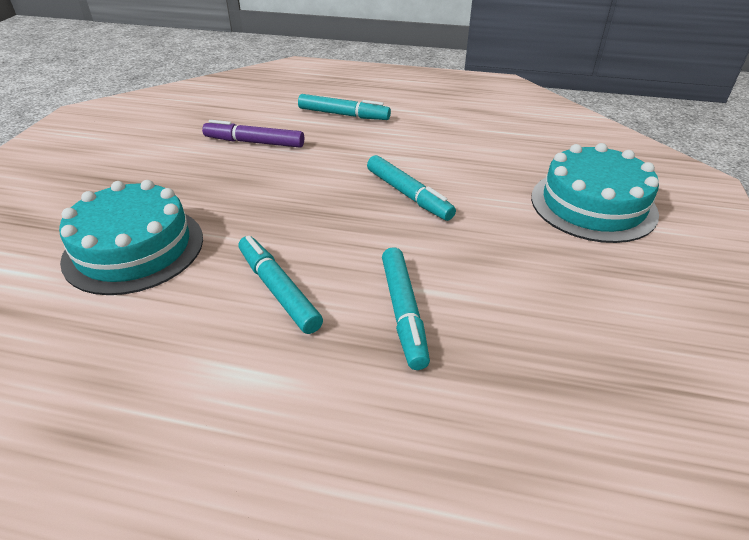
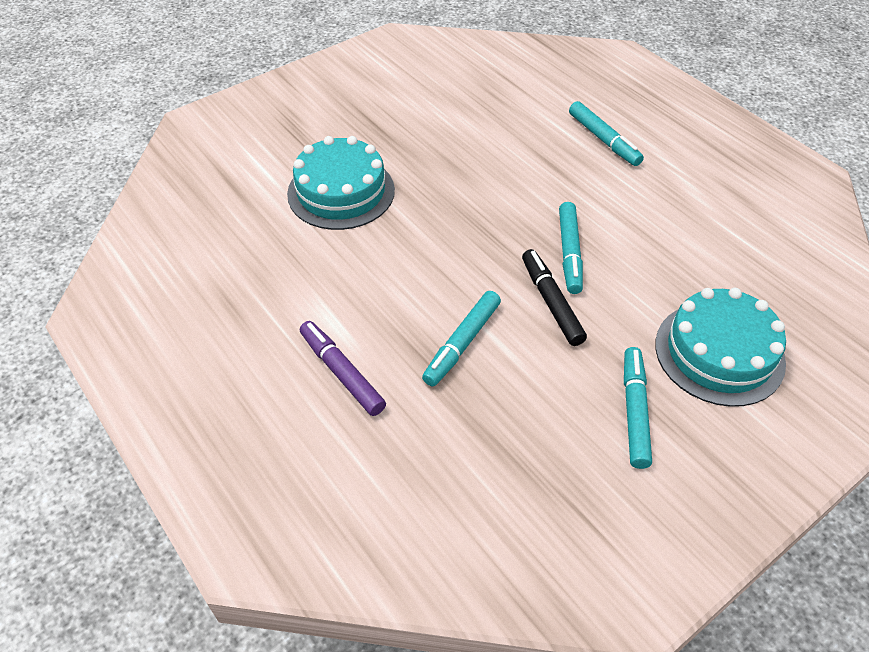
camera: 40 degrees right, 10 degrees up
purple marker [202,120,304,148] -> purple marker moved to [300,321,386,416]
turquoise marker [239,236,323,334] -> turquoise marker moved to [624,347,652,469]
none -> black marker [522,249,587,346]

